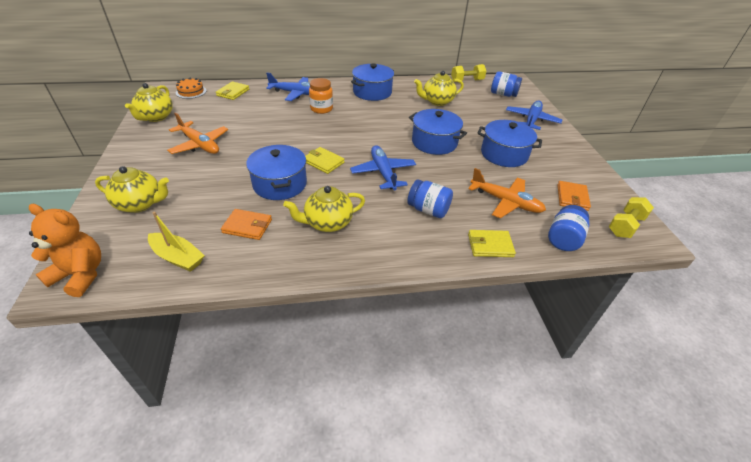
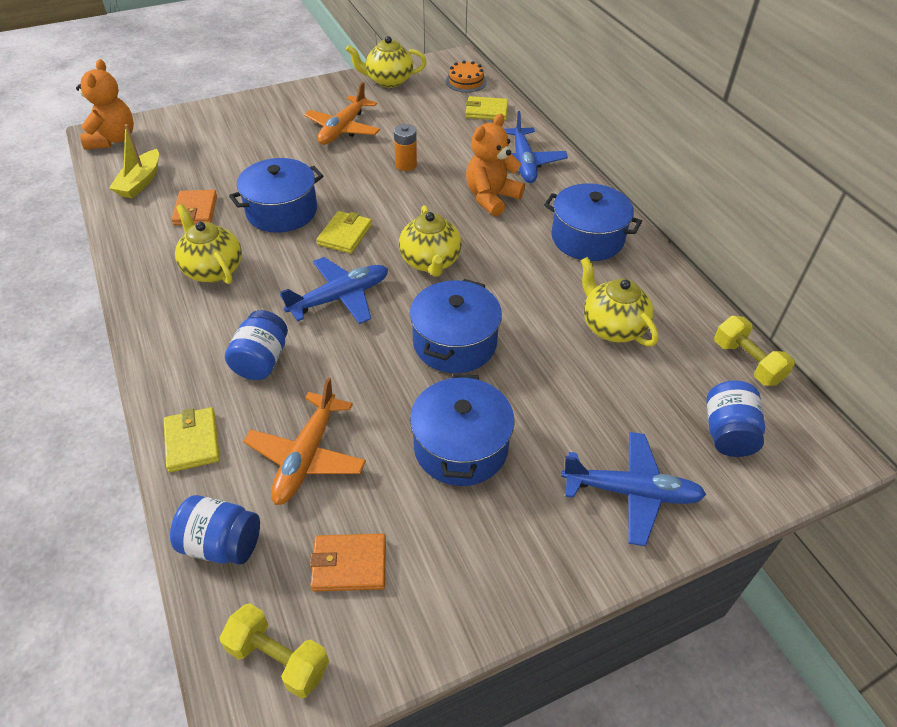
camera: 75 degrees right, 5 degrees up
yellow teapot [95,166,169,213] -> yellow teapot moved to [399,205,462,277]
orange jar [309,78,333,114] -> orange teddy bear [466,114,525,217]
none -> orange battery [394,124,417,171]

